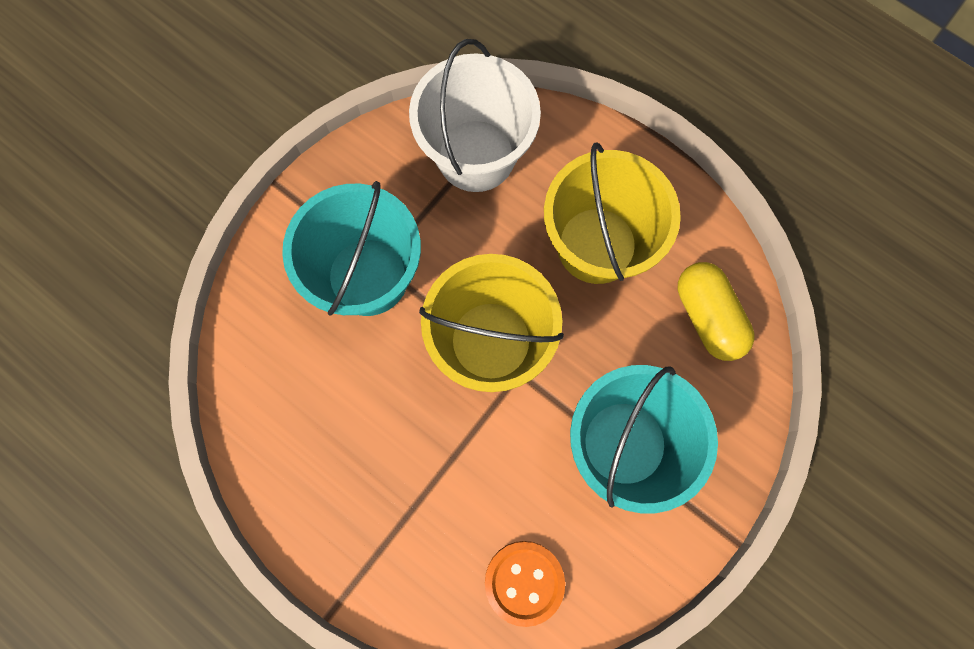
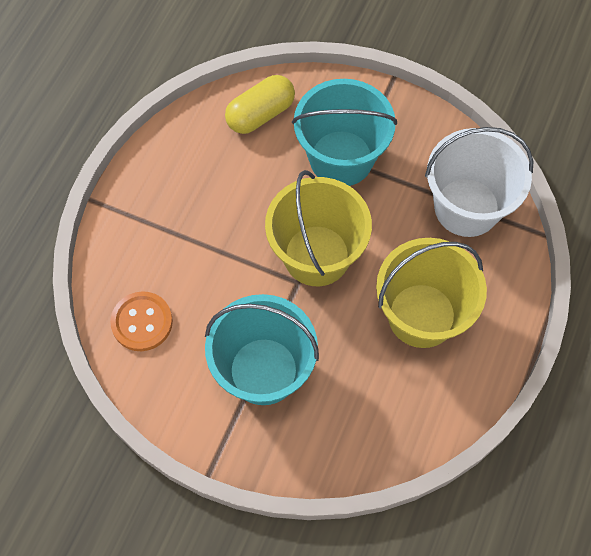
camera: 75 degrees right, 10 degrees down
yellow capsule [678,262,754,361] -> yellow capsule moved to [225,75,295,134]

